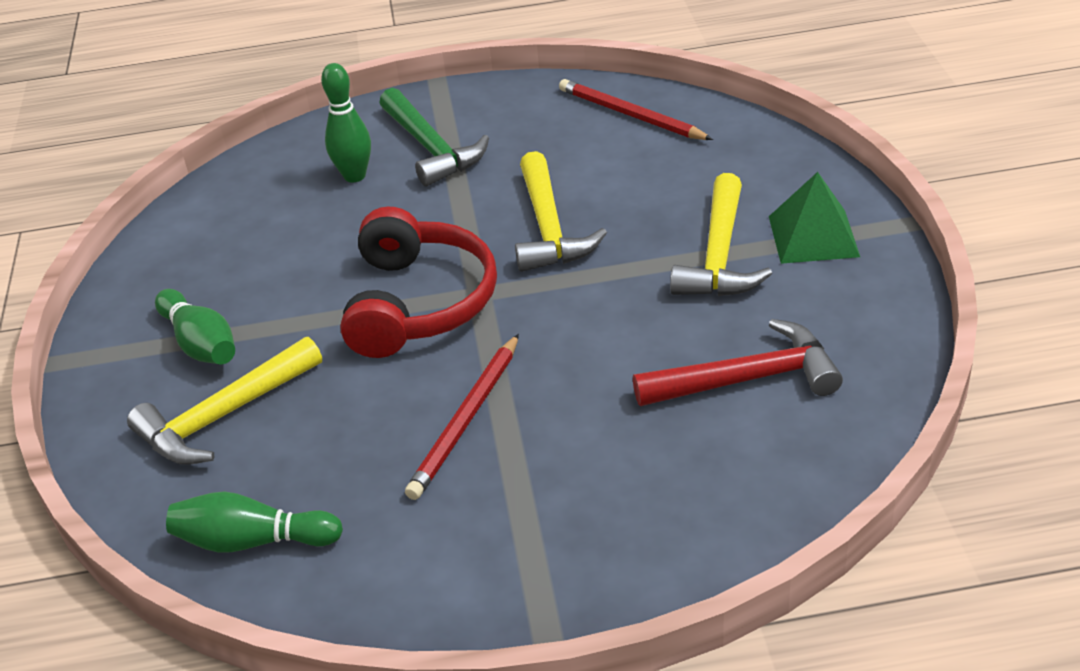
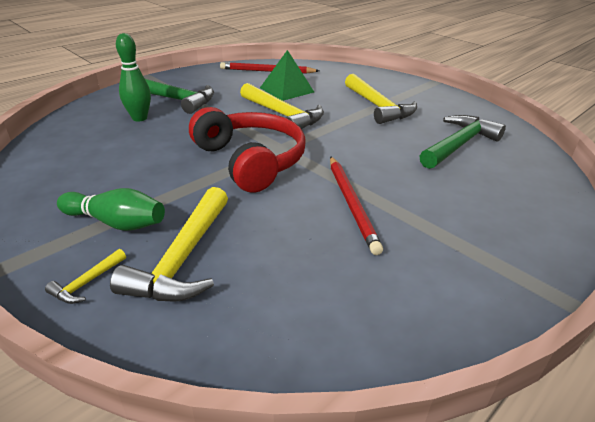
camera: 40 degrees left, 5 degrees down
green bowling pin [166,491,343,553] -> none
red hammer [633,319,843,406] -> green hammer [420,115,506,169]
green pyramid [769,172,860,264] -> green pyramid moved to [260,50,314,101]
none -> yellow hammer [45,249,126,304]

